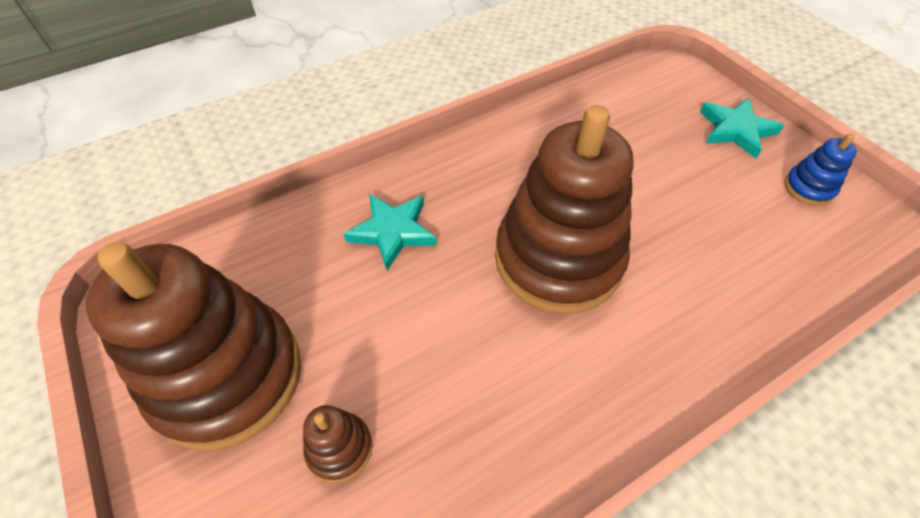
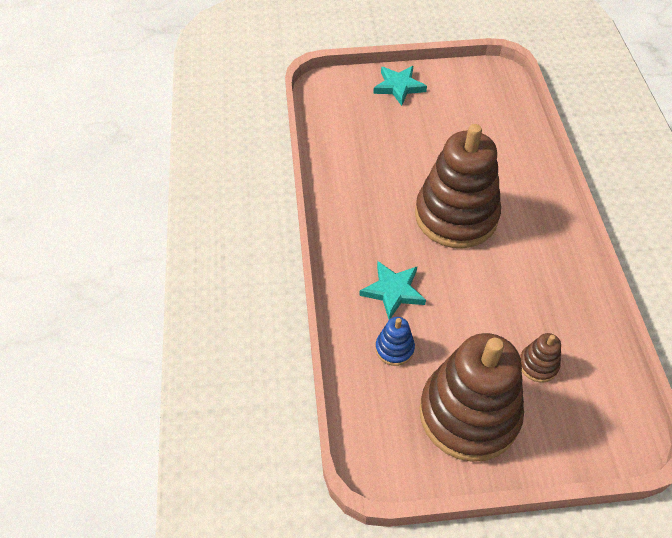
camera: 65 degrees left, 0 degrees up
blue stacking toy [784,134,857,206] -> blue stacking toy moved to [375,317,415,366]

